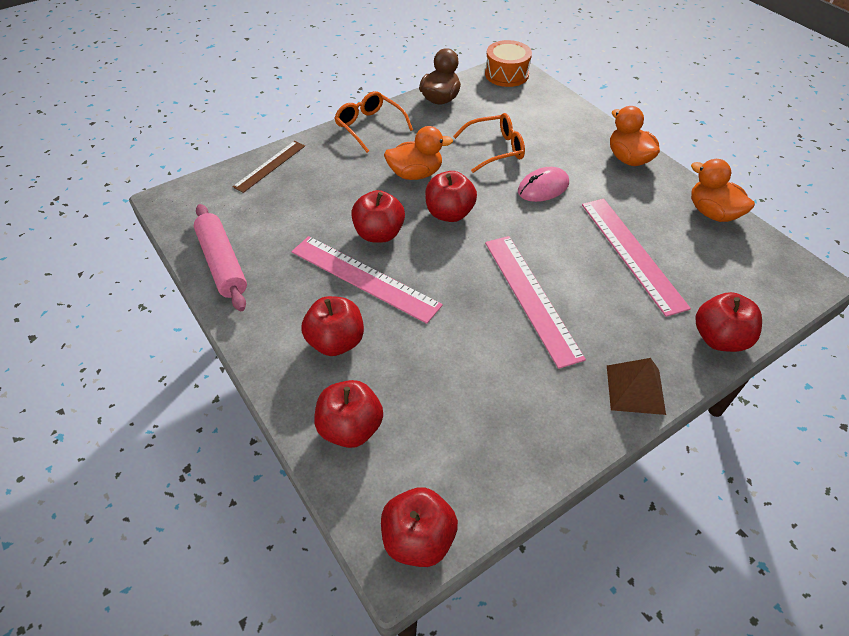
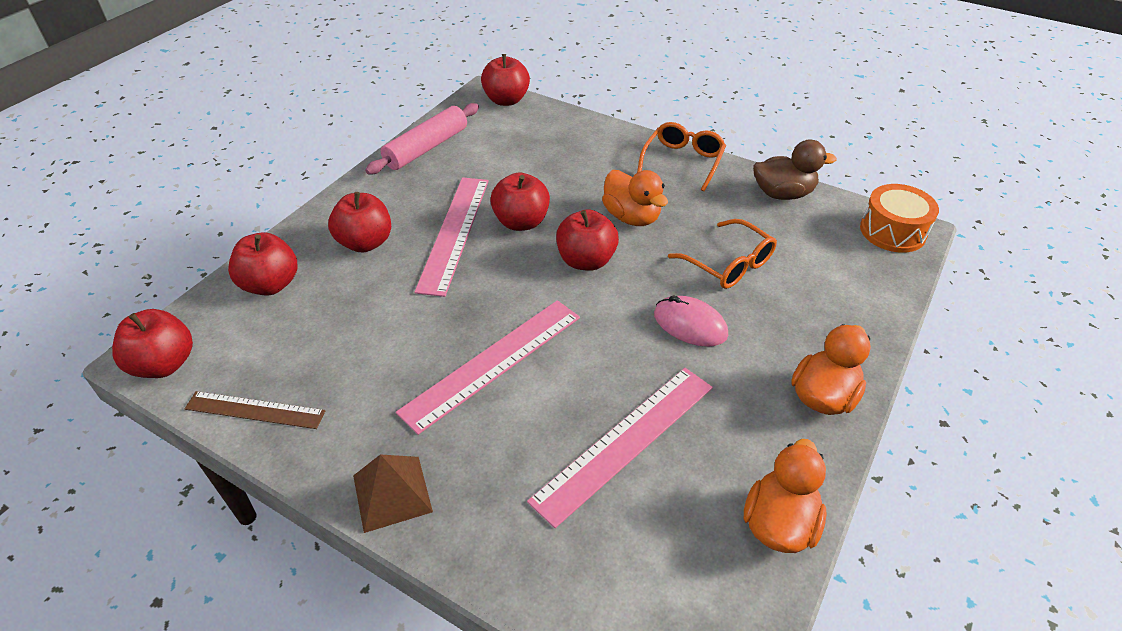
camera: 65 degrees right, 5 degrees down
brown ruler [233,141,305,193] -> brown ruler moved to [185,391,325,429]
red apple [695,292,762,352] -> red apple moved to [481,54,530,106]

